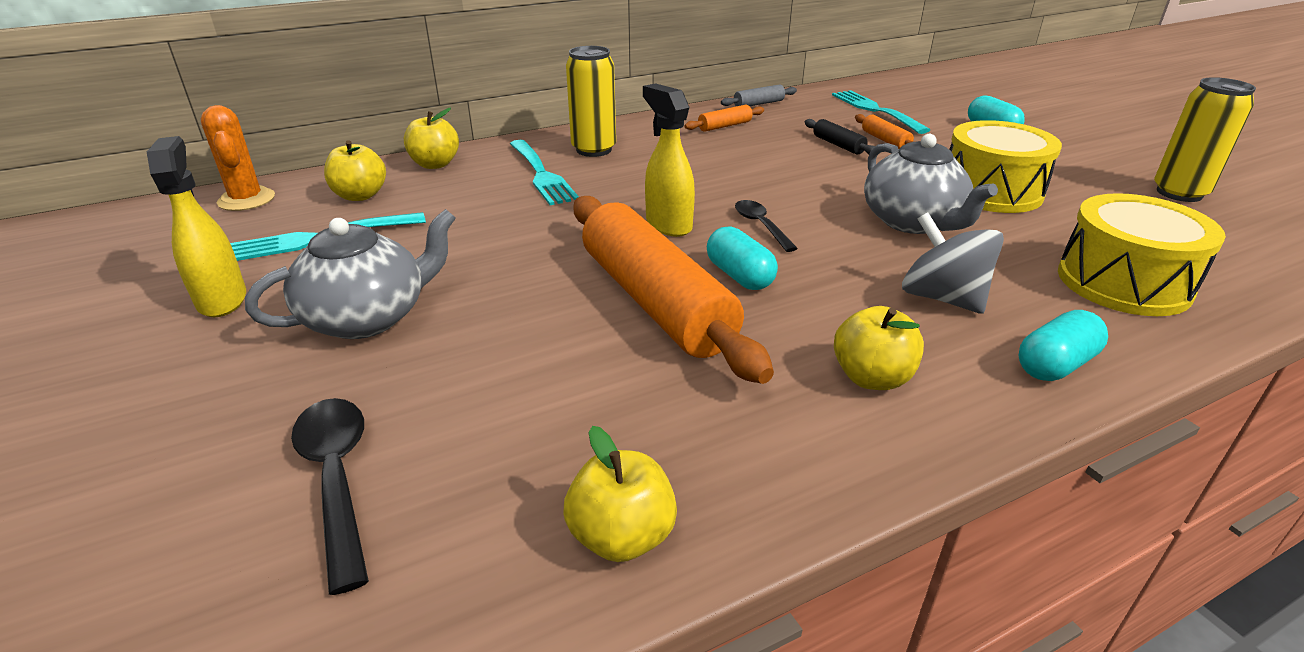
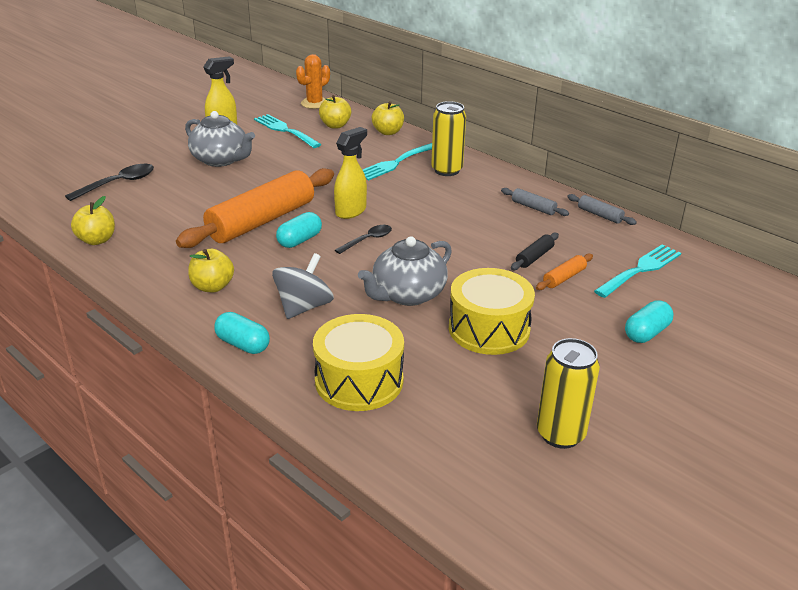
camera: 70 degrees right, 0 degrees up
orange rolling pin [685,105,764,132] -> grey rolling pin [501,188,569,216]

